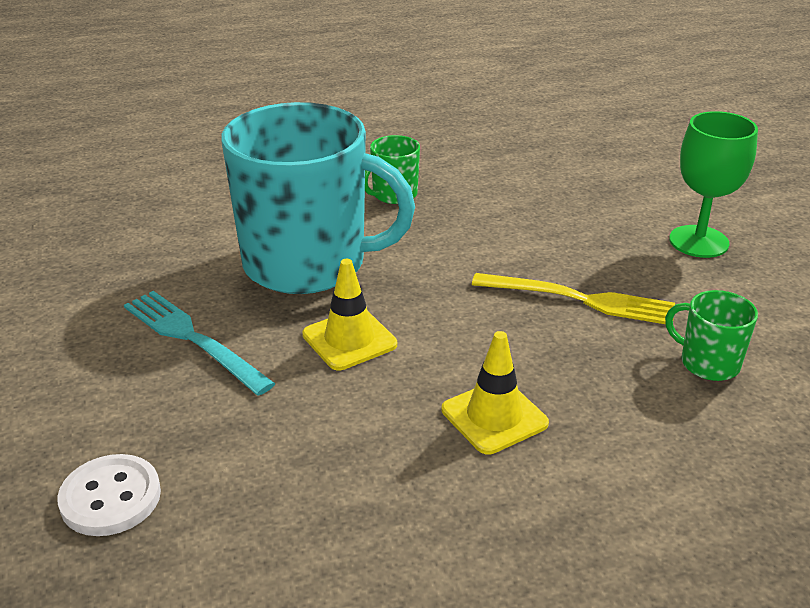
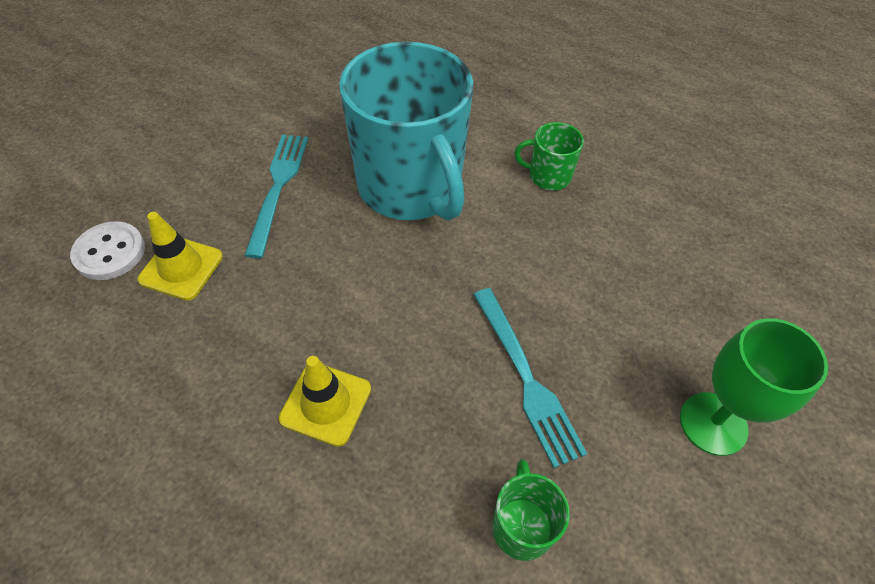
camera: 50 degrees right, 20 degrees up
yellow traffic cone [302,259,397,370] -> yellow traffic cone moved to [138,212,223,300]
yellow fork [472,273,675,324] -> turquoise fork [473,288,587,468]

